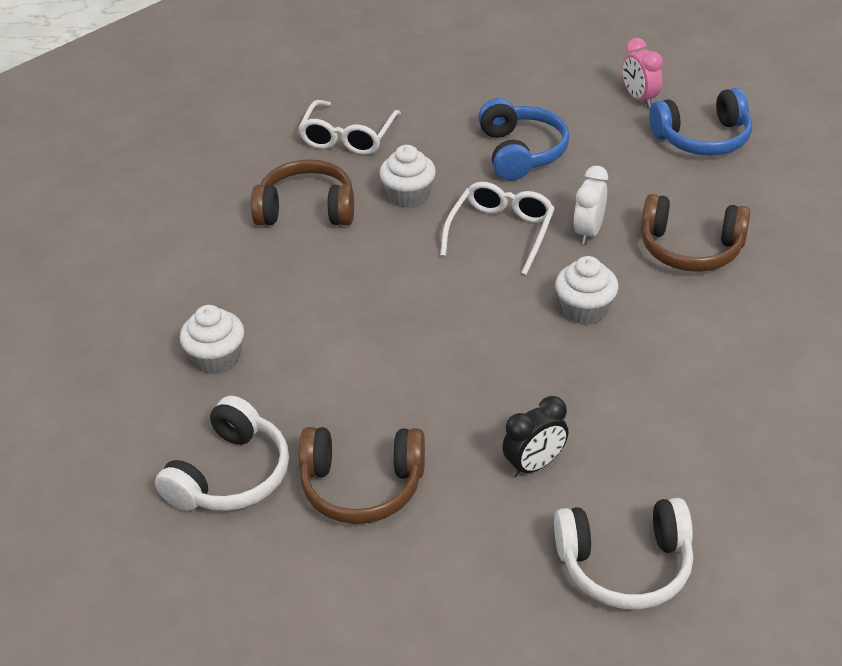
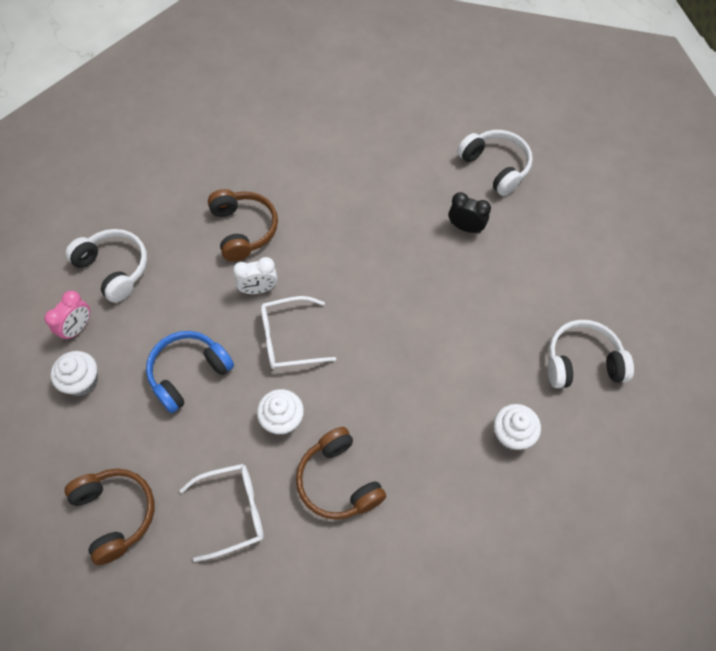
camera: 125 degrees left, 20 degrees up
brown headphones [299,427,425,524] -> brown headphones moved to [65,469,154,565]
white cupcake [555,256,619,325] -> white cupcake moved to [50,351,98,396]
blue headphones [649,88,752,155] -> white headphones [65,229,147,303]

